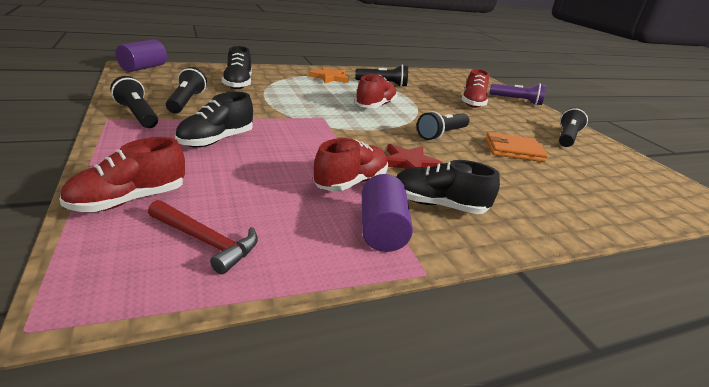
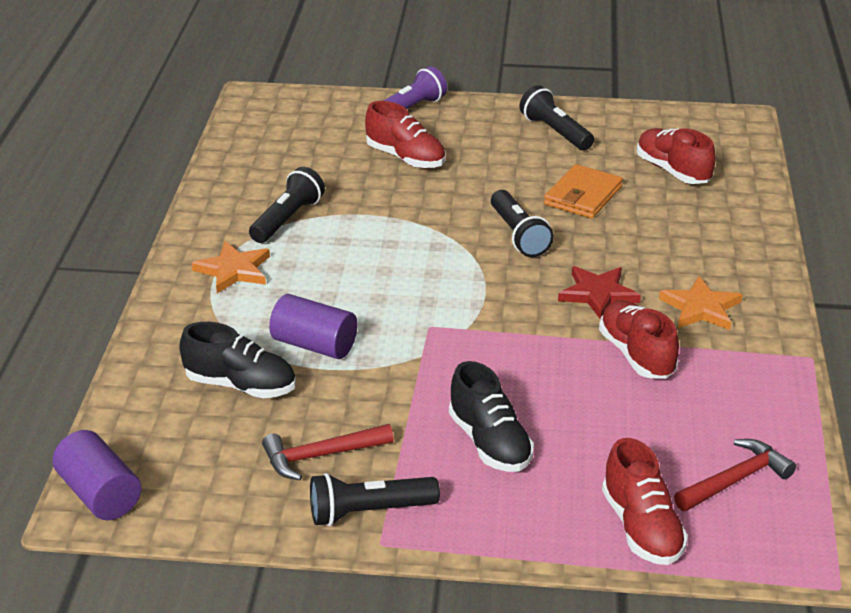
camera: 60 degrees left, 5 degrees up
black flashlight [166,67,207,113] -> red hammer [262,424,394,480]
red shoe [355,74,397,108] -> red shoe moved to [637,128,716,184]
purple cylinder [362,174,413,252] -> purple cylinder moved to [269,294,358,359]
black shoe [397,160,500,214] -> orange star [659,276,743,330]

